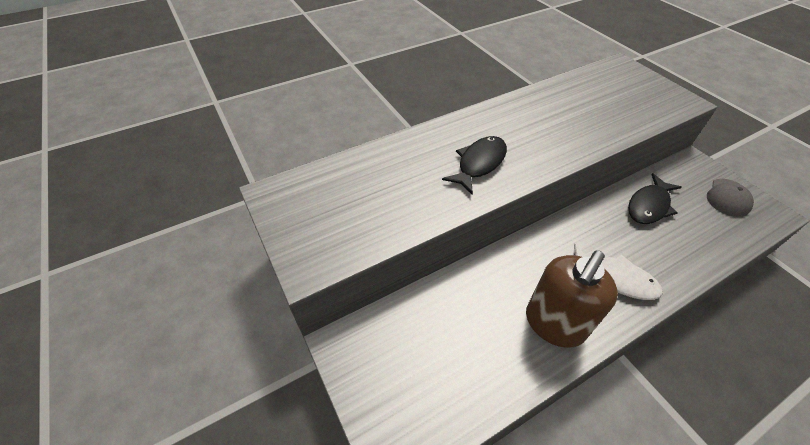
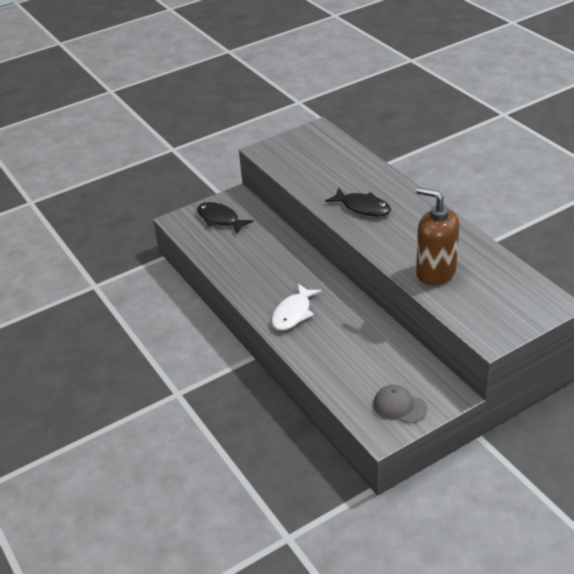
camera: 90 degrees right, 10 degrees down
brown soap dispenser [526,250,618,347] -> brown soap dispenser moved to [416,187,459,285]
black fish [628,173,682,224] -> black fish moved to [197,202,253,233]

